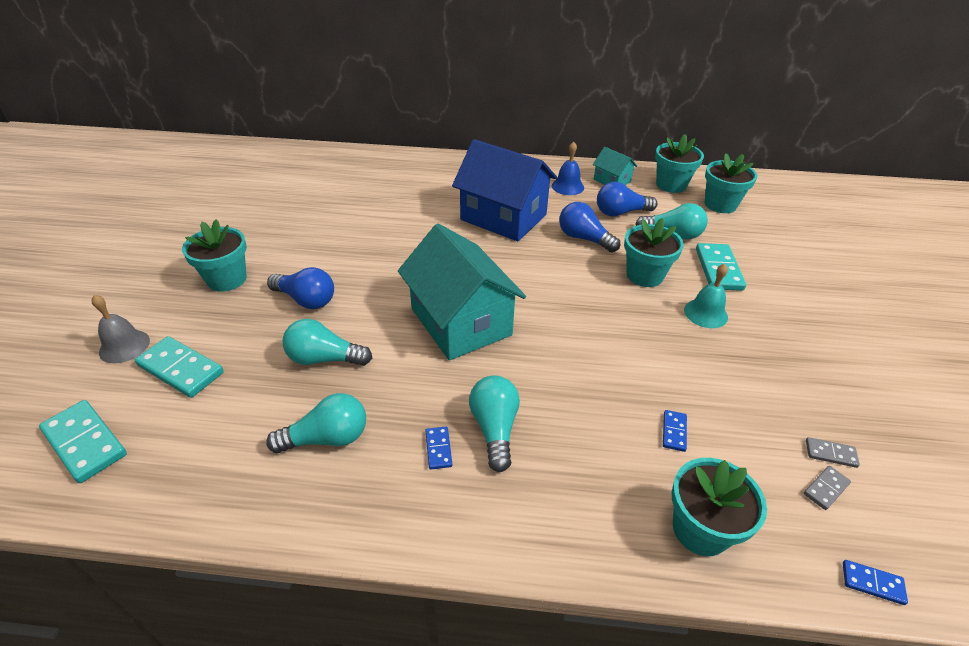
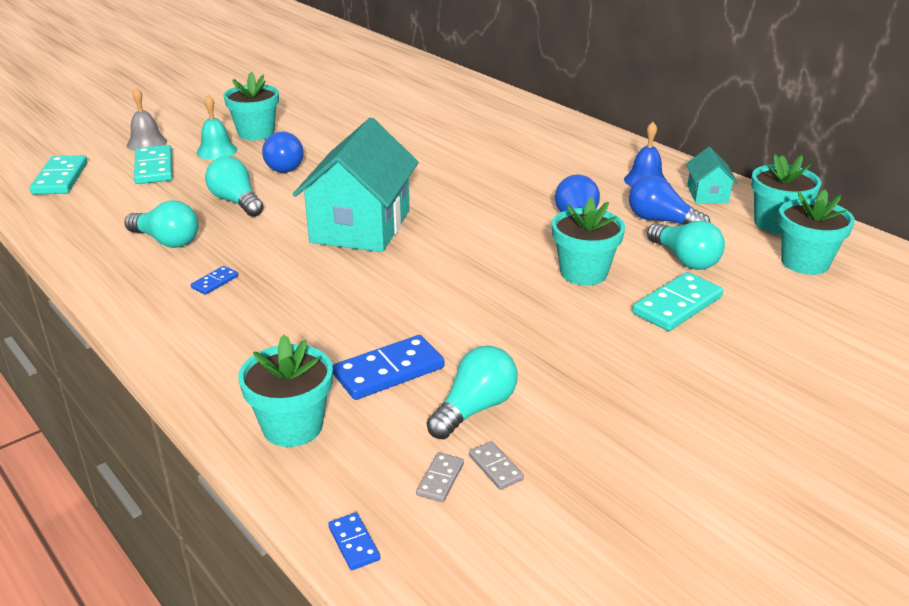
camera: 45 degrees right, 10 degrees down
blue house [452,139,557,241] -> none
turquoise light bulb [469,376,520,472] -> turquoise light bulb moved to [427,346,518,439]
blue domino [663,410,687,452] -> blue domino [332,335,444,400], size x2.00
turquoise bell [684,264,728,328] -> turquoise bell moved to [196,95,237,160]
grey domino [804,466,851,510] -> grey domino turned 75 degrees counterclockwise [416,453,464,502]

